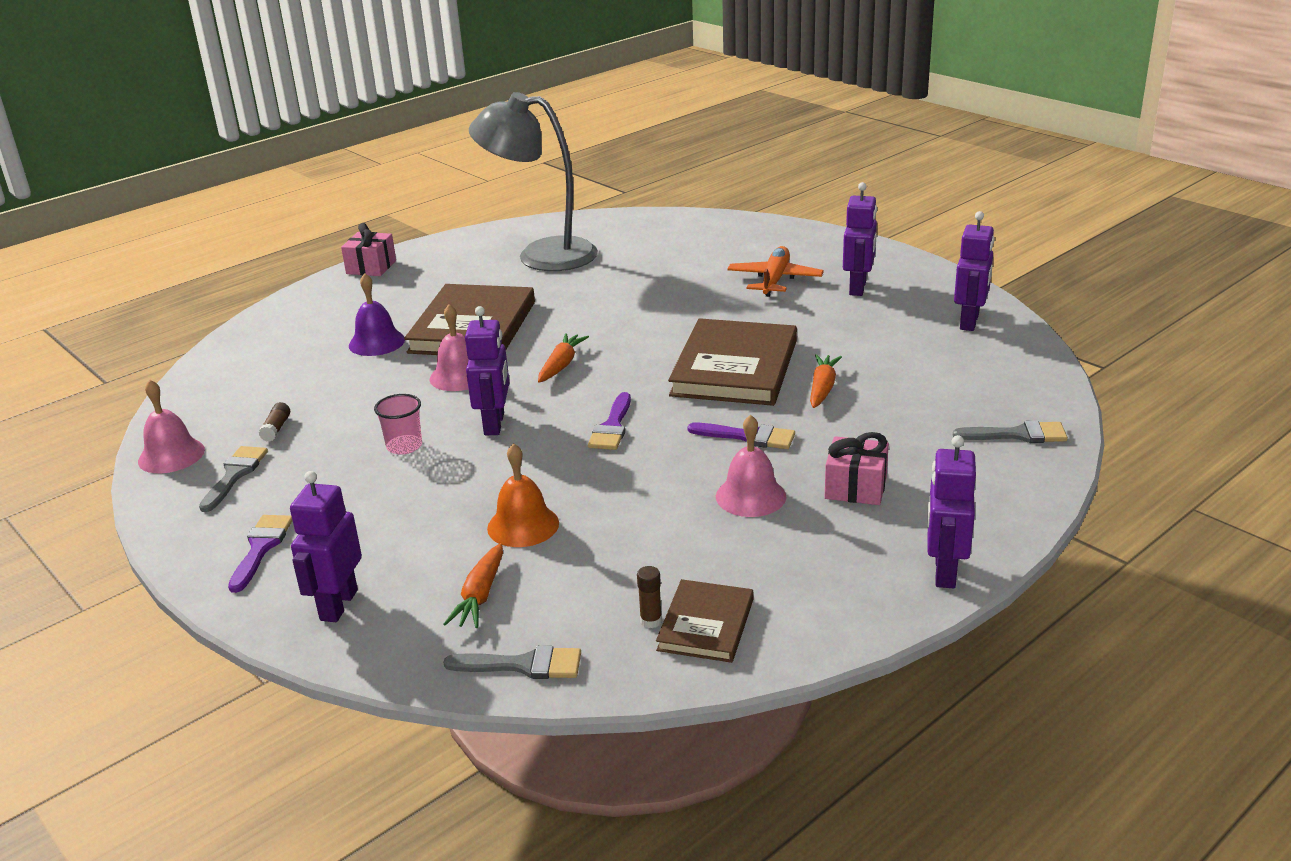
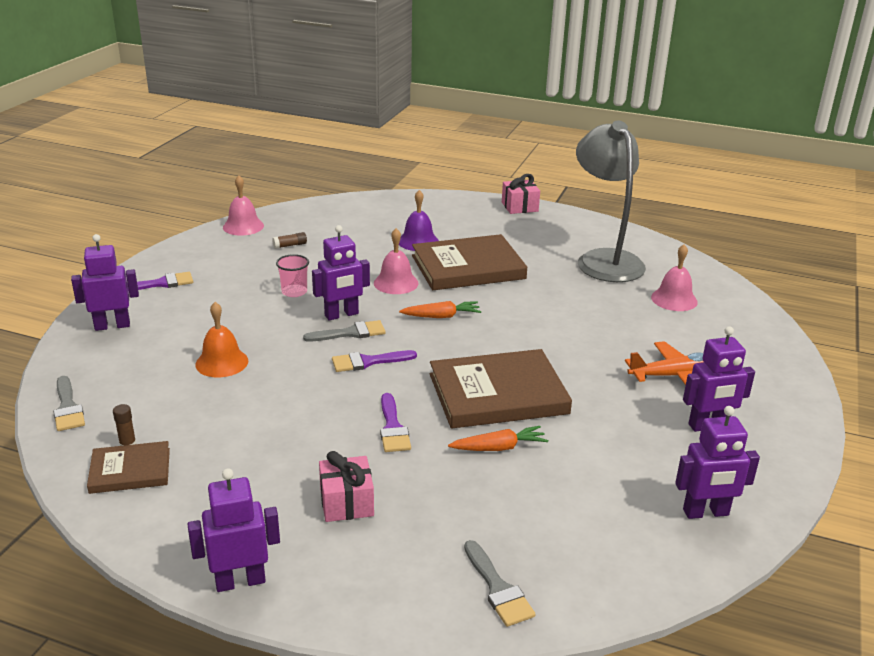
camera: 60 degrees right, 0 degrees up
grey brush [199,446,268,512] -> grey brush moved to [303,320,386,342]
orange carrot [444,543,503,628] -> none
pink bell [716,414,786,517] -> pink bell moved to [651,244,698,311]

